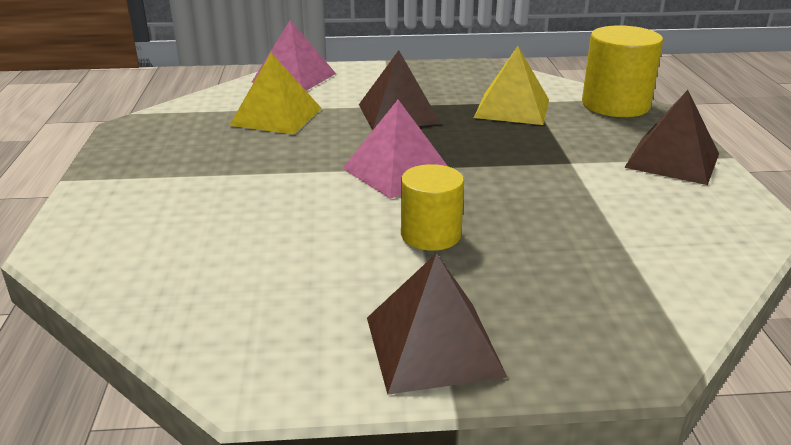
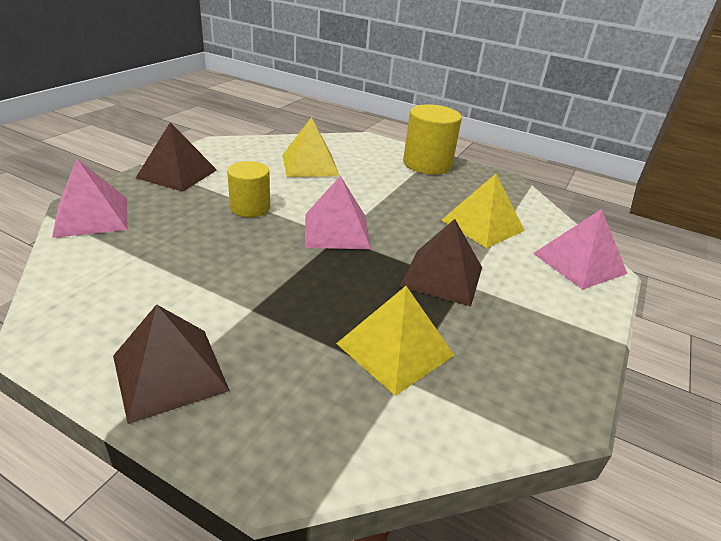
camera: 120 degrees right, 5 degrees up
yellow cylinder [582,25,663,117] -> yellow cylinder moved to [403,104,462,175]
none -> pink pyramid [52,159,127,238]
none -> yellow pyramid [282,117,340,177]

